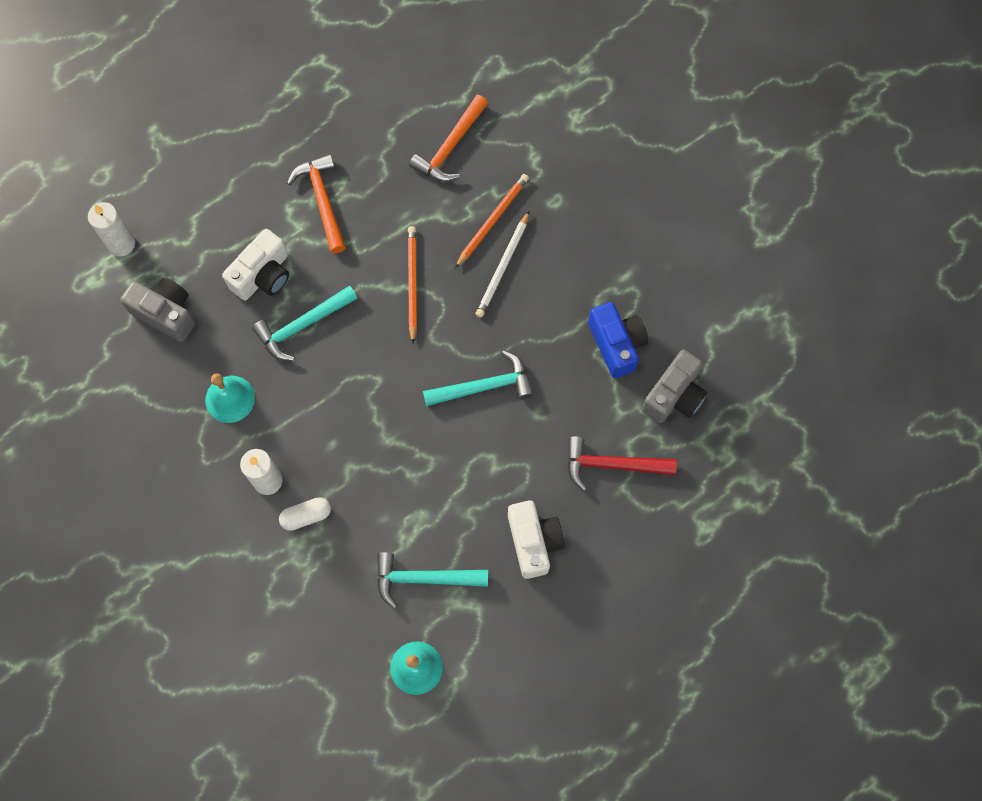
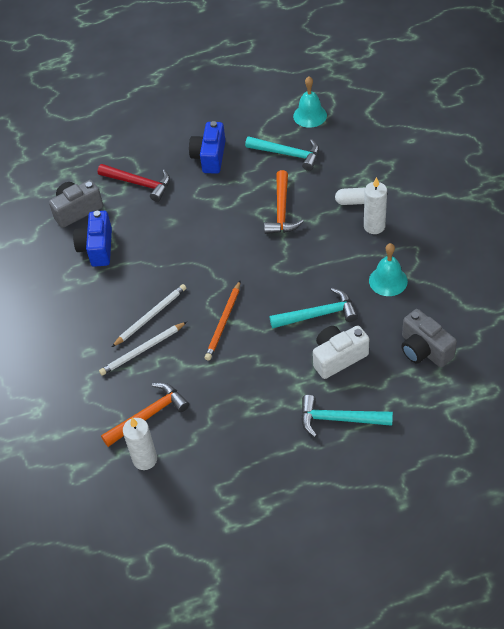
camera: 155 degrees left, 20 degrees down
white candle [88,202,135,257] -> white candle moved to [123,418,157,470]
orange hammer [287,154,346,253] -> orange hammer moved to [264,170,304,234]
turquoise hammer [423,350,534,406] -> turquoise hammer moved to [301,395,393,437]
orange pencil [455,174,529,268] -> white pencil [99,322,187,376]
white camera [508,500,565,579] -> blue camera [189,121,226,174]

